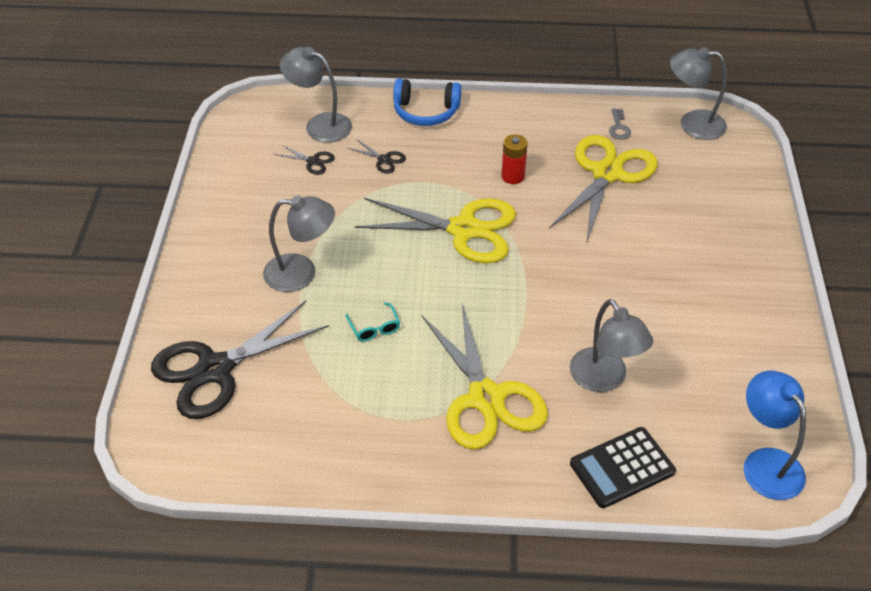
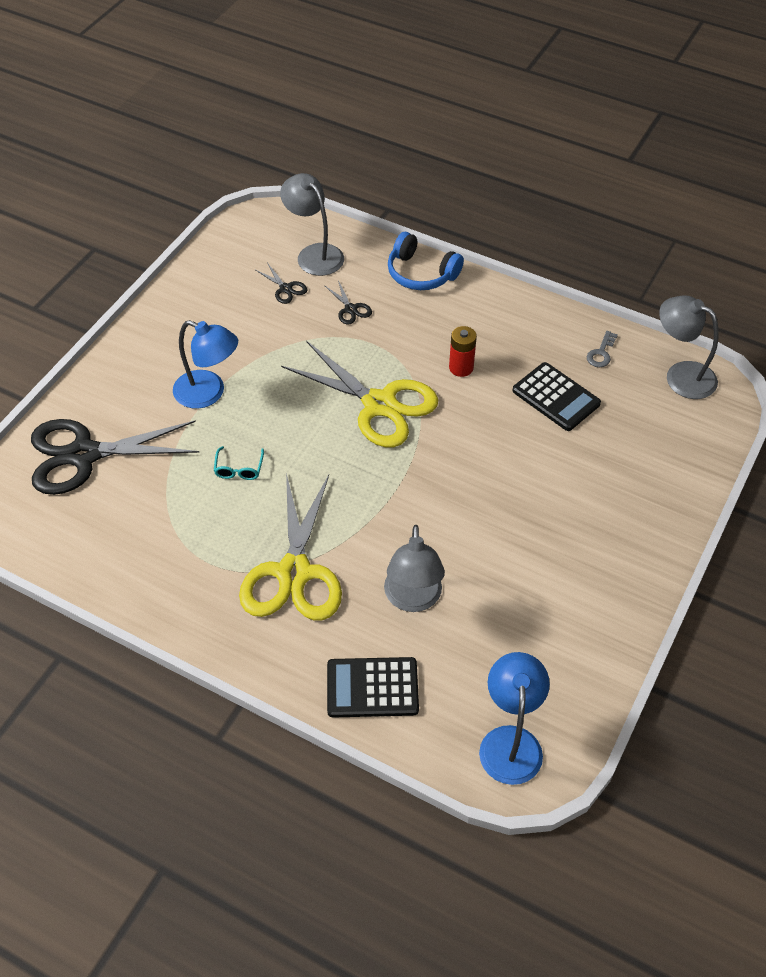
camera: 25 degrees right, 5 degrees up
grey lamp [263,195,335,292] -> blue lamp [173,320,238,409]
yellow scissors [549,135,658,244] -> black calculator [512,362,601,431]

